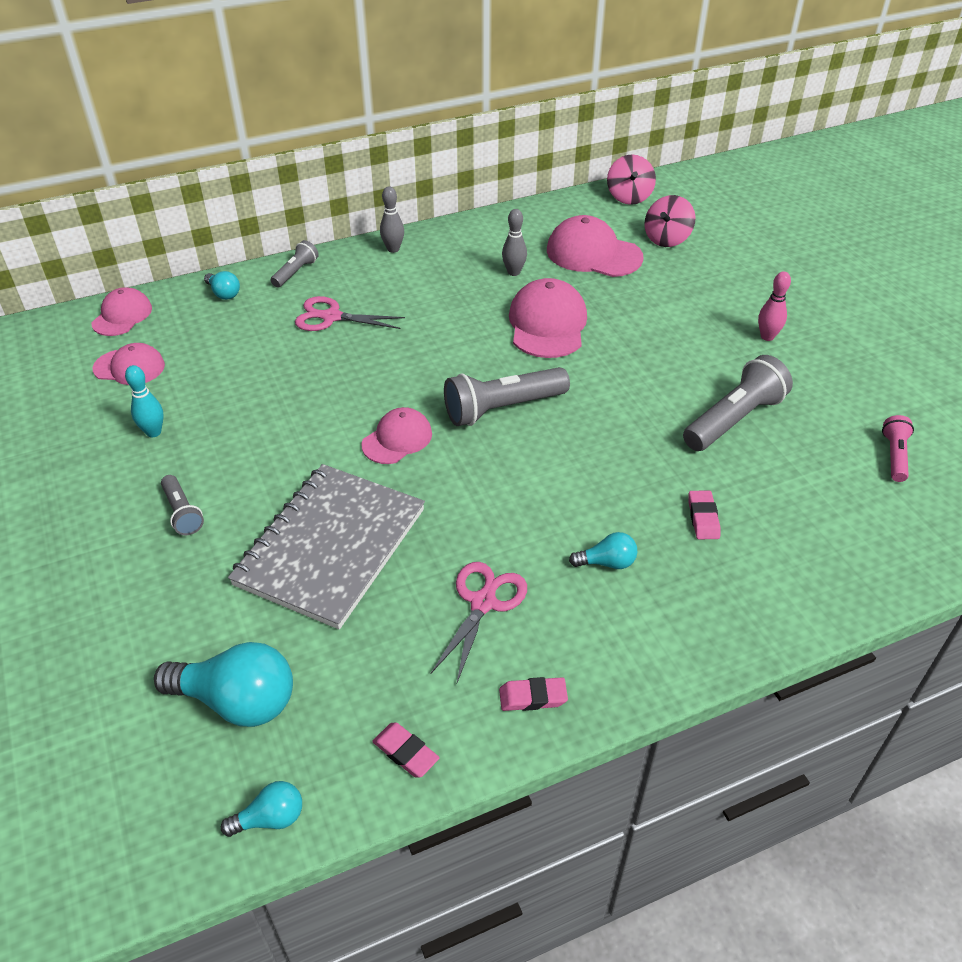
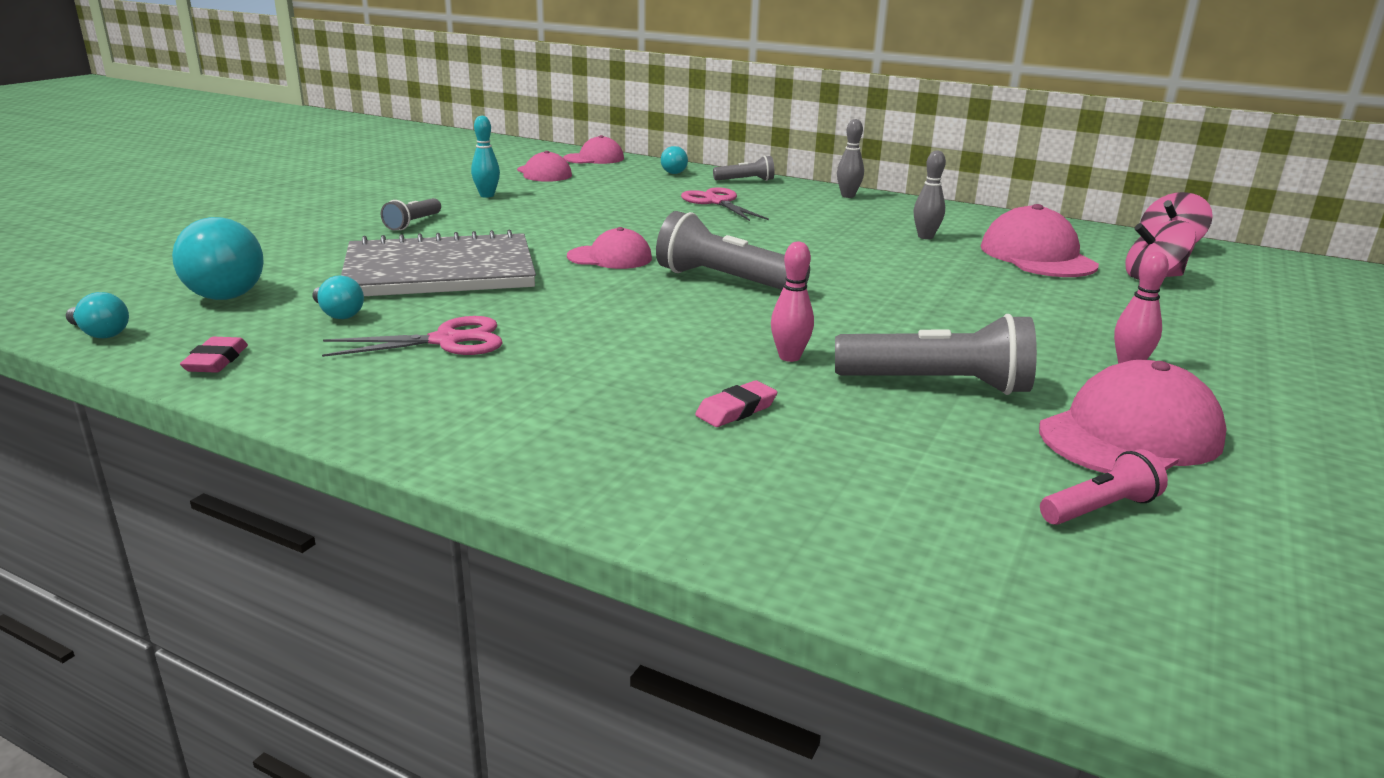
camera: 50 degrees right, 20 degrees down
pink eraser [499,677,568,711] -> none
pink cap [509,278,587,358] -> pink cap moved to [1039,360,1227,473]
turquoise light bulb [569,532,637,569] -> turquoise light bulb moved to [312,275,364,319]
none -> pink bowling pin [771,242,814,362]

